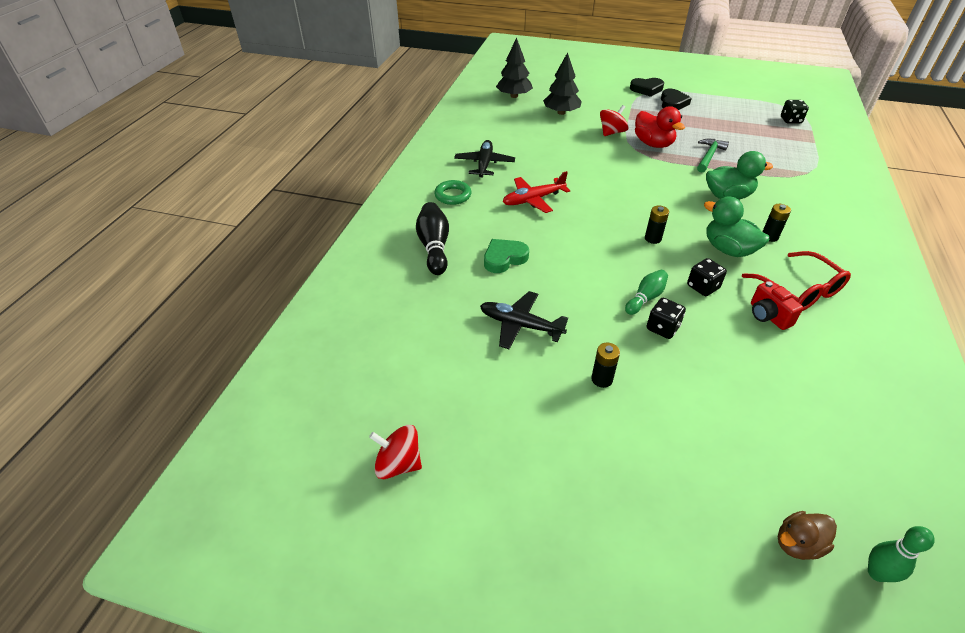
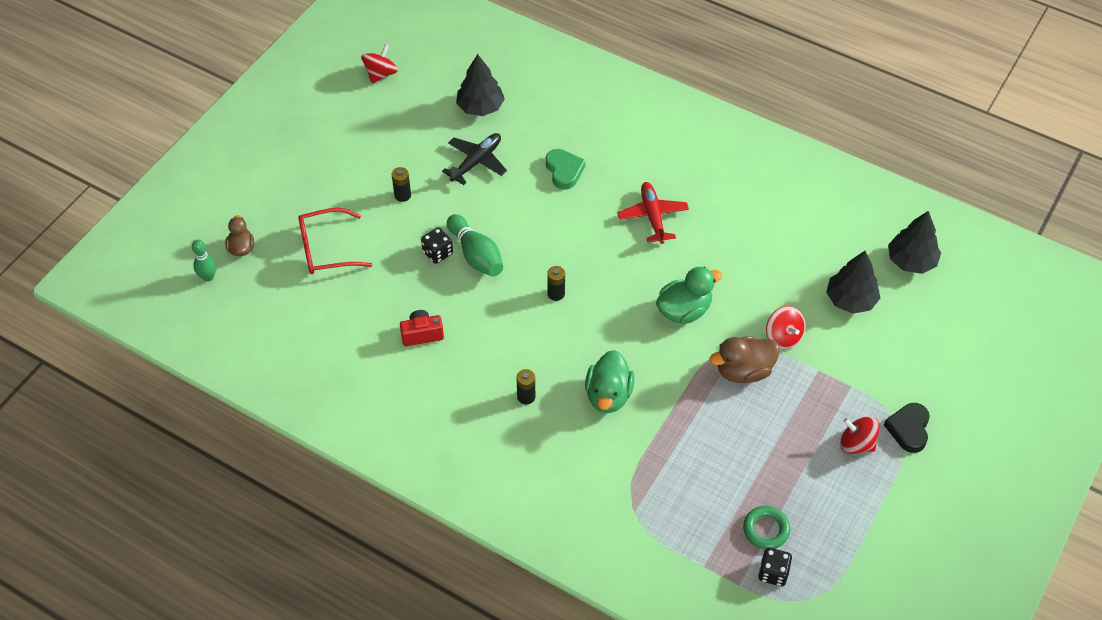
camera: 105 degrees right, 10 degrees up
black bowling pin [416,202,449,275] -> none
green ring [434,180,472,205] -> green ring moved to [743,506,791,549]
black plane [454,140,515,177] -> none
green bowling pin [625,270,668,315] -> green bowling pin [447,214,503,277], size x1.55
red duck [635,106,685,148] -> brown duck [710,336,780,383]
black heart [661,89,692,110] -> red spinning top [840,416,880,454]
black dice [687,258,727,296] -> none
green hammer [697,139,729,172] -> none
green duck [704,196,769,257] -> green duck moved to [656,266,722,324]
red glasses [742,251,851,311] -> red glasses moved to [298,208,372,274]
none -> black tree [456,54,505,116]

